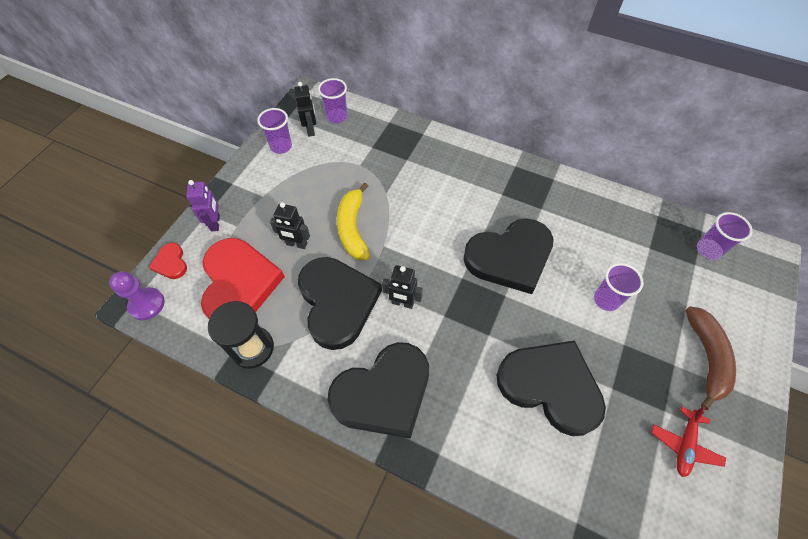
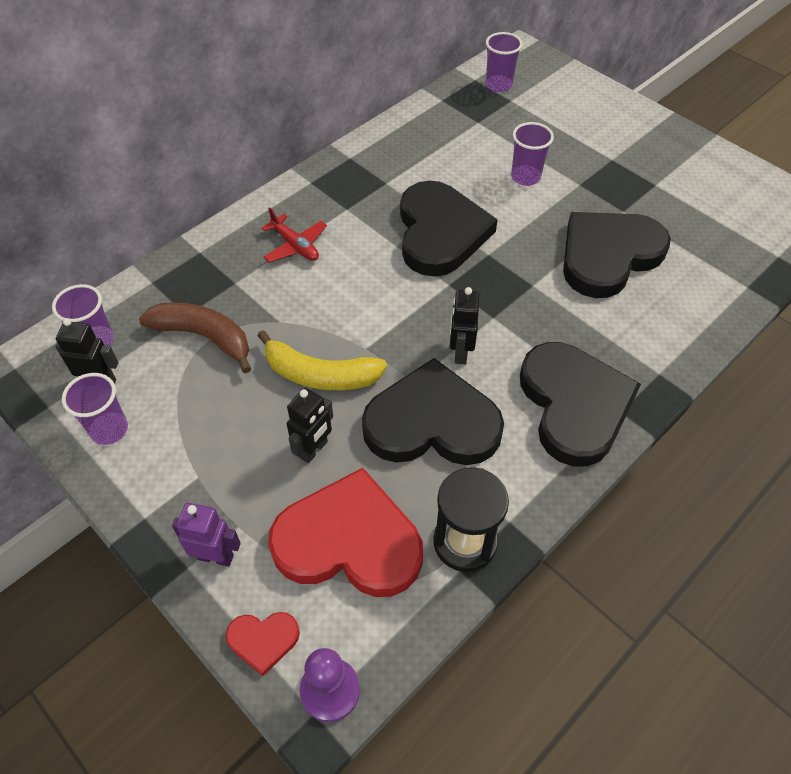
camera: 70 degrees left, 5 degrees down
black robot [382,265,423,309] -> black robot turned 150 degrees clockwise [450,287,480,364]
red plane [651,407,726,477] -> red plane moved to [261,207,327,263]
brown banana [685,306,736,410] -> brown banana moved to [139,302,251,373]

